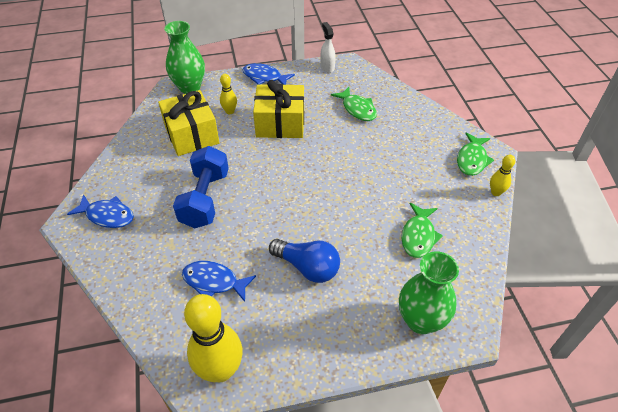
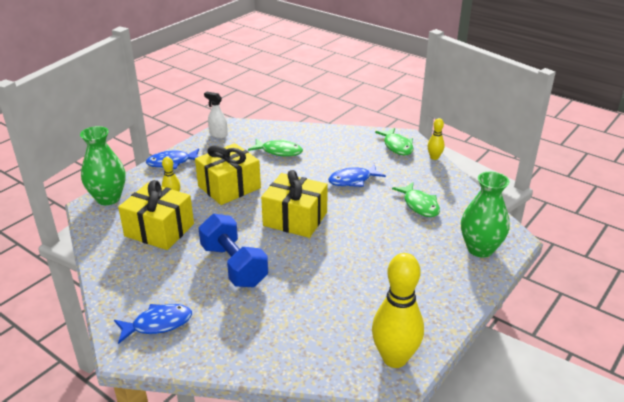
camera: 40 degrees left, 15 degrees down
blue fish [182,261,256,302] -> blue fish moved to [328,164,386,187]
blue light bulb [269,239,340,283] -> none
none -> yellow gift [261,170,328,238]

